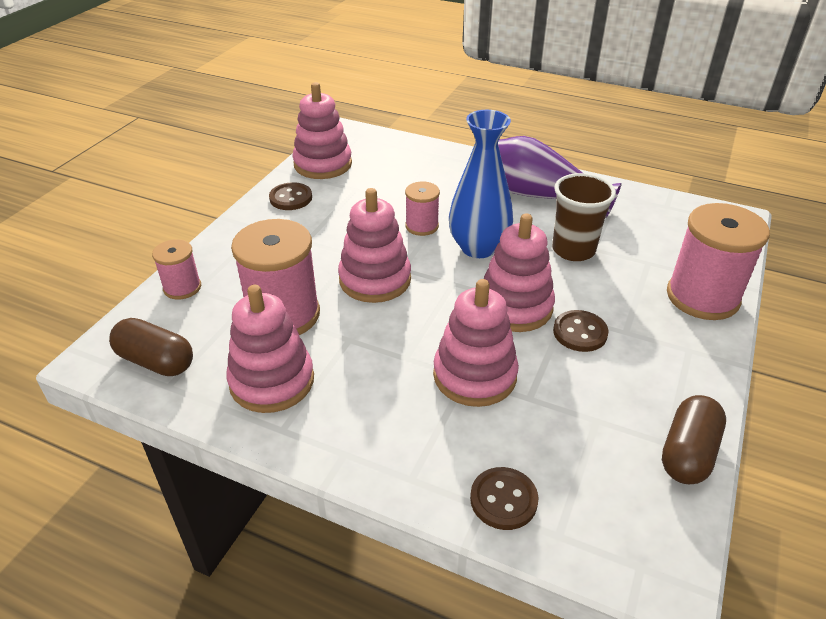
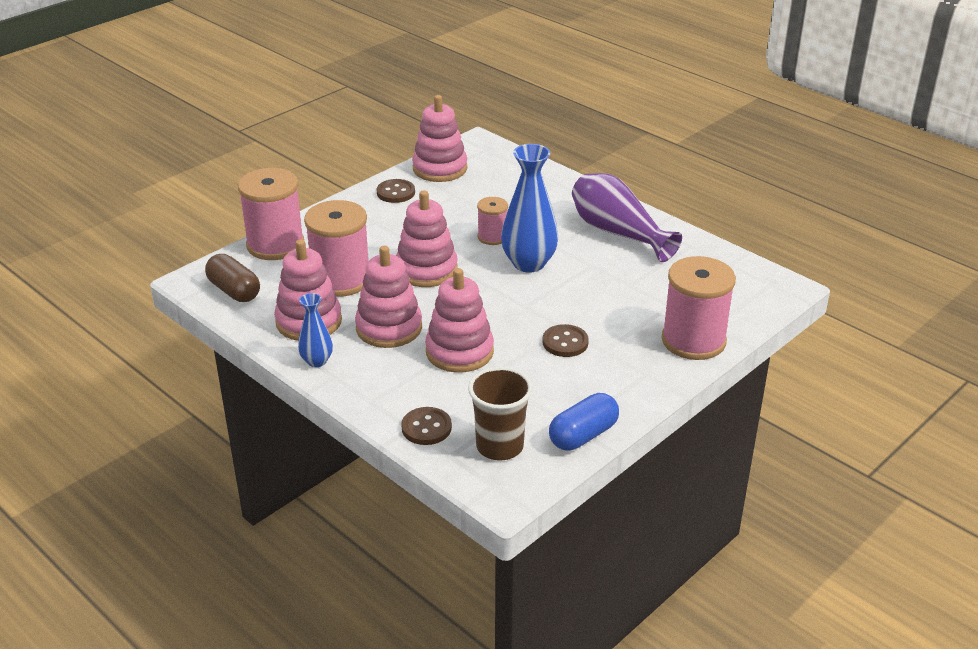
camera: 20 degrees right, 5 degrees down
pink spool [152,239,201,300] -> pink spool [238,168,304,260], size x1.88
pink stacking toy [484,214,555,332] -> pink stacking toy moved to [355,246,422,348]
brown cup [552,173,616,261] -> brown cup moved to [468,367,533,461]
brown capsule [662,395,726,484] -> blue capsule [549,393,619,450]
none -> blue vase [298,293,333,367]

